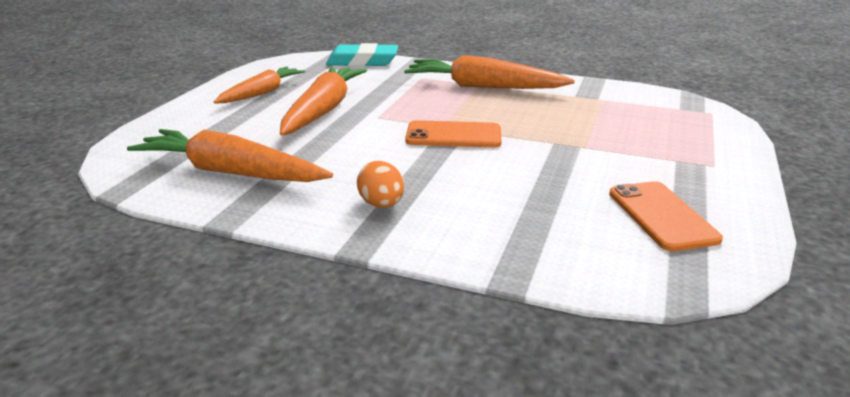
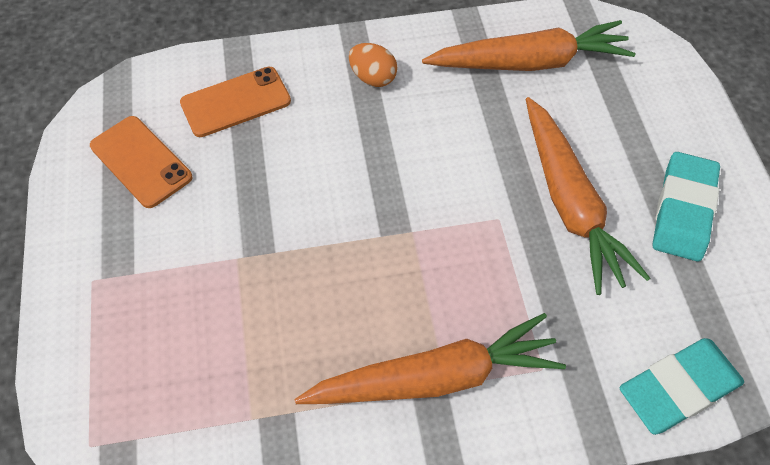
camera: 150 degrees right, 30 degrees up
orange carrot [214,67,305,103] -> turquoise eraser [653,152,720,261]
orange phone [405,120,501,148] -> orange phone moved to [180,67,291,137]

